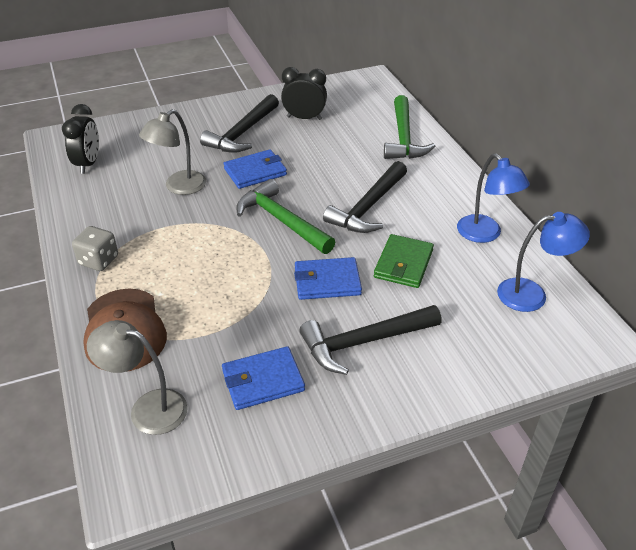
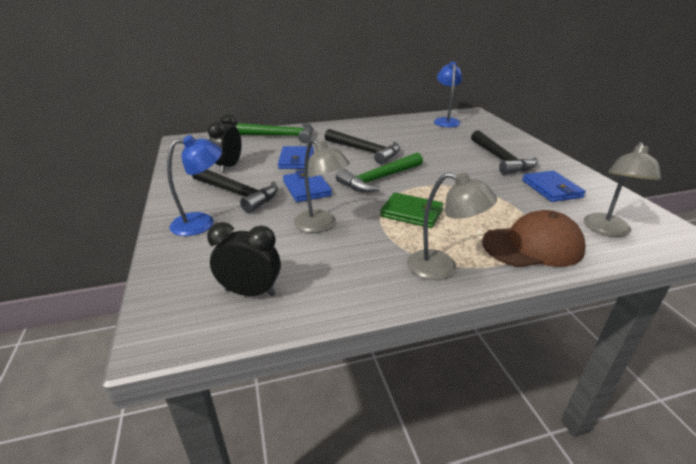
camera: 85 degrees left, 10 degrees down
grey dice [72,226,118,271] -> grey lamp [407,172,497,280]
blue wallet [294,257,362,300] -> blue wallet moved to [278,146,314,169]
green wallet [374,234,434,288] -> green wallet moved to [380,192,444,228]
blue lamp [457,153,530,243] -> blue lamp moved to [167,135,222,236]

